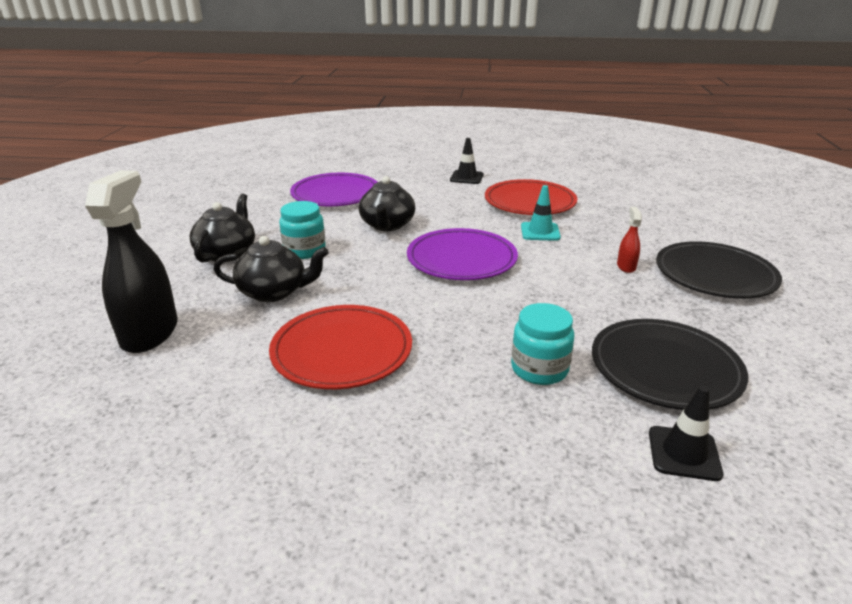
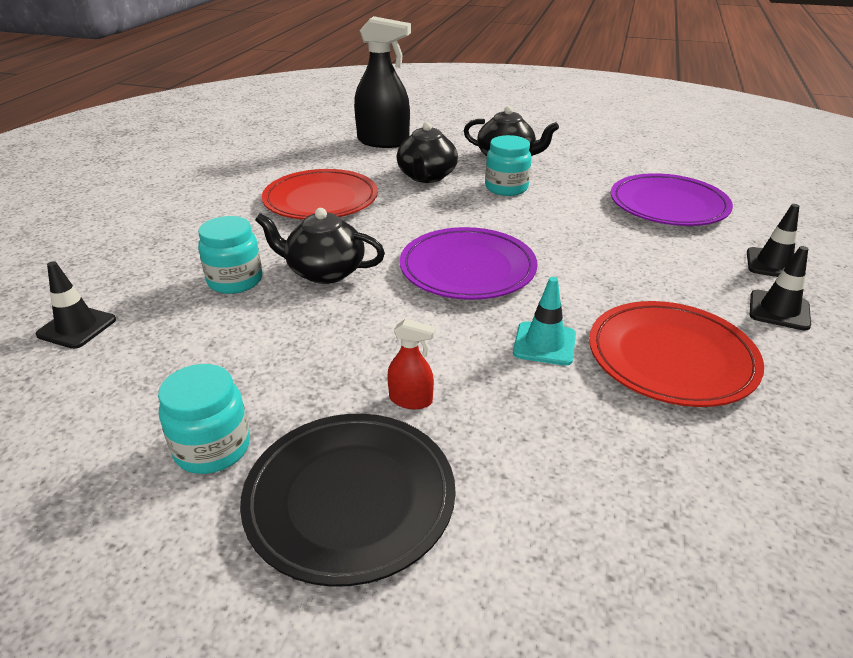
camera: 100 degrees right, 5 degrees up
black teapot [359,176,415,231] -> black teapot moved to [255,208,385,284]
black plate [592,319,748,410] -> none
none -> turquoise jar [158,364,250,474]
none -> black traffic cone [747,204,799,277]

